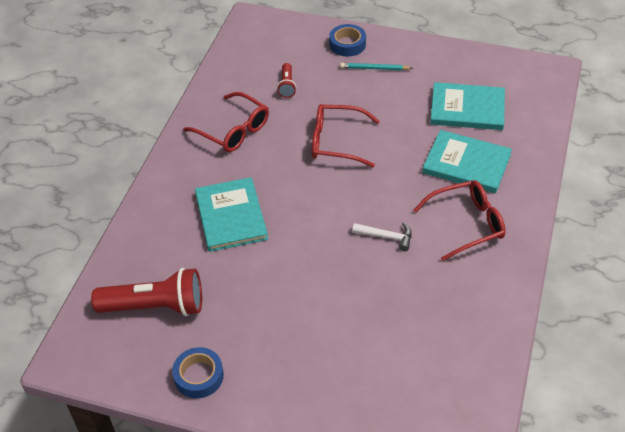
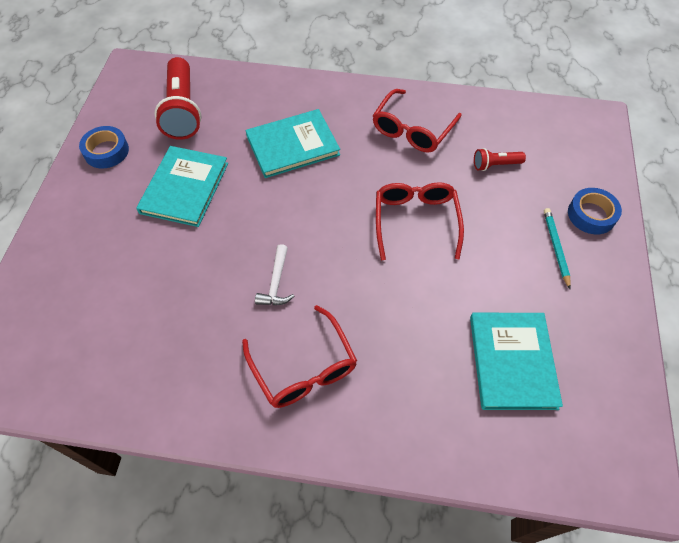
camera: 80 degrees right, 10 degrees up
turquoise book [422,130,512,193] -> turquoise book moved to [136,146,228,227]

